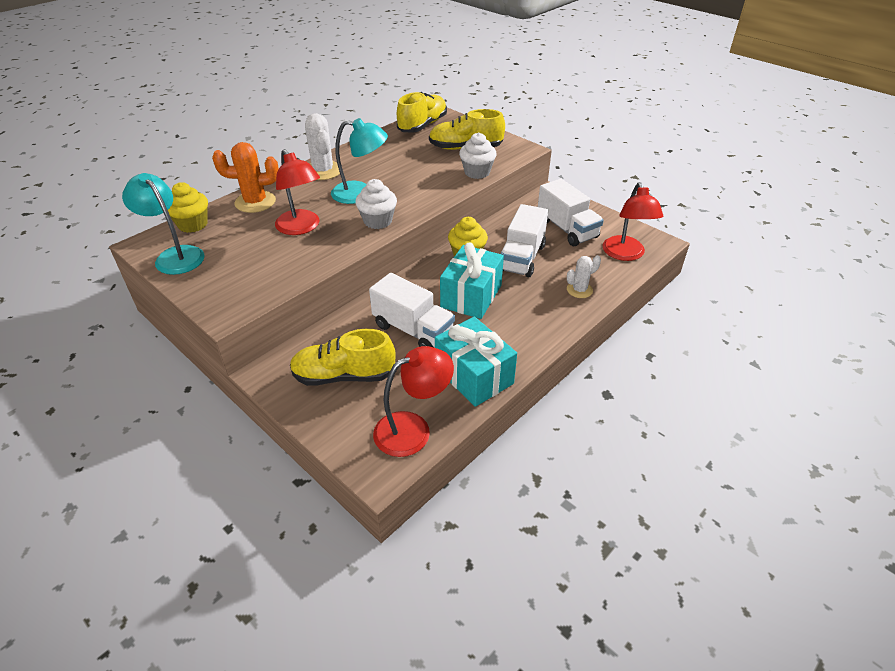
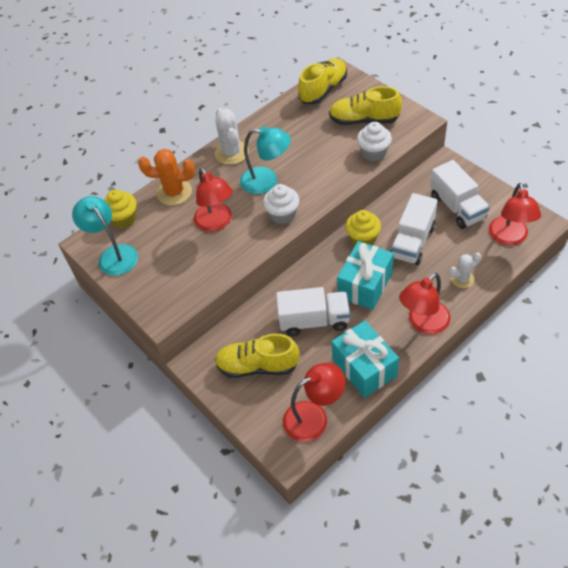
camera: 10 degrees right, 10 degrees up
white truck [369,273,455,348] -> white truck turned 45 degrees counterclockwise [276,287,350,336]
none -> red lamp [399,273,451,335]

